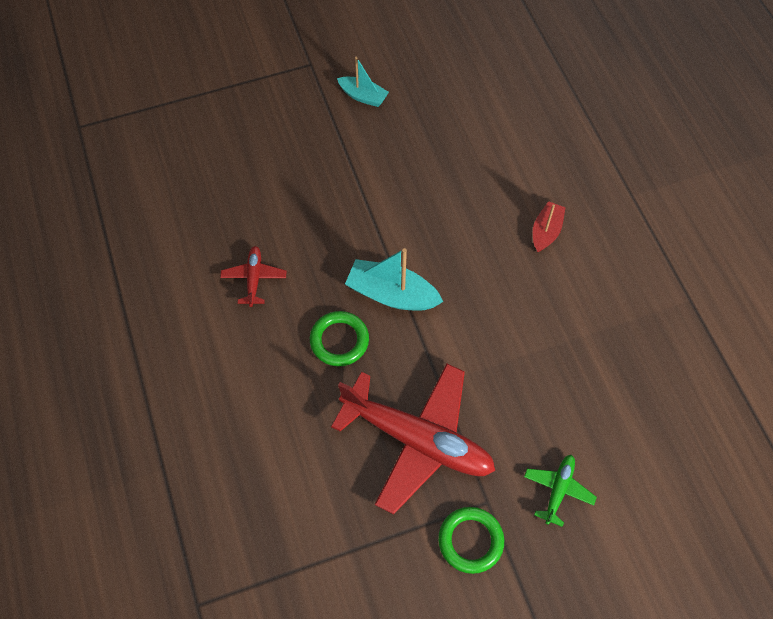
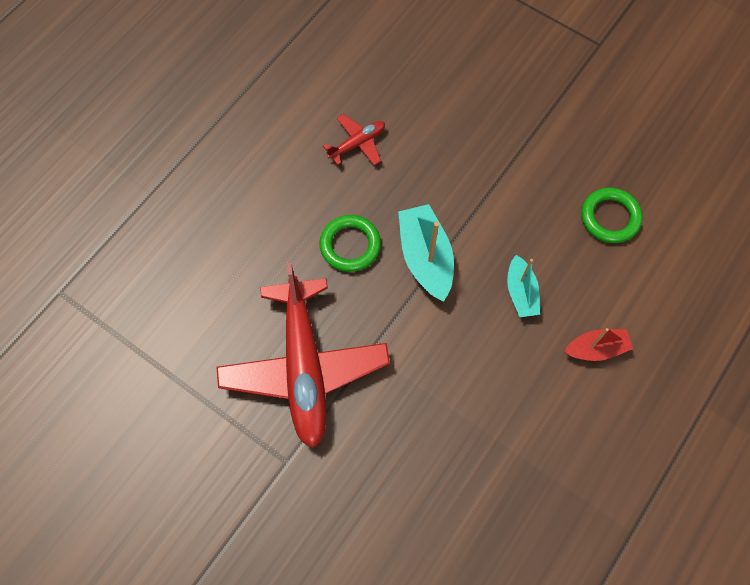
camera: 55 degrees right, 5 degrees up
turquoise boat [337,57,389,107] -> turquoise boat moved to [507,255,540,317]
green ring [438,507,504,574] -> green ring moved to [581,188,642,243]
green plane [524,455,597,527] -> none

